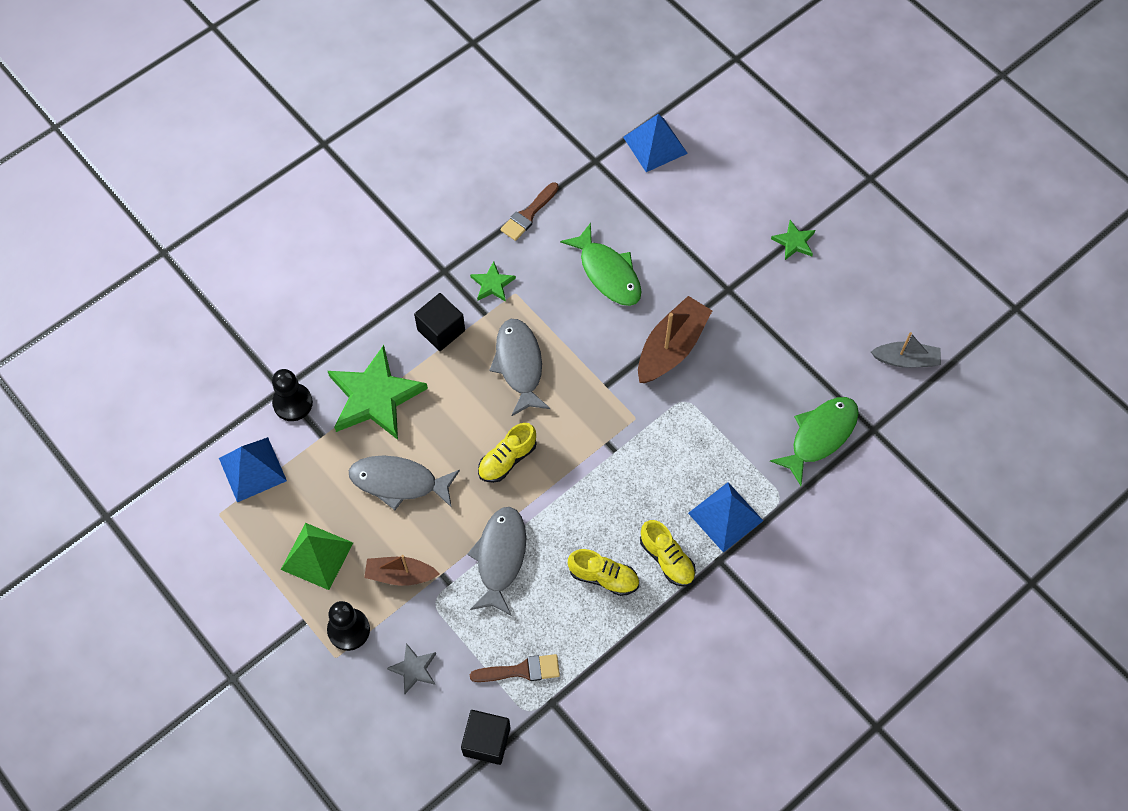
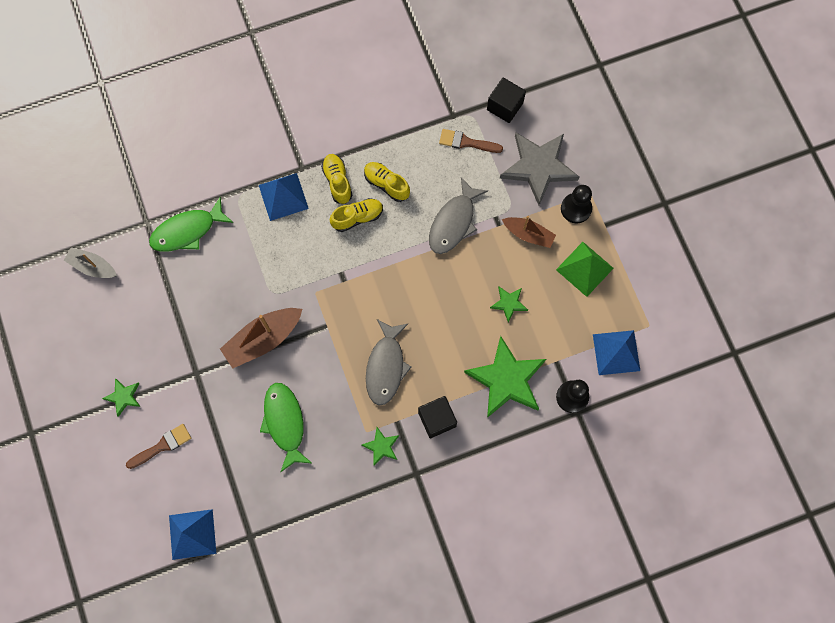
camera: 160 degrees left, 10 degrees up
grey fish [349,455,460,510] -> green star [490,287,528,322]
grey star [387,643,436,694] -> grey star [500,133,579,205], size x2.14
yellow shoe [478,423,537,483] -> yellow shoe moved to [330,198,383,232]
brown brush [501,182,559,241] -> brown brush moved to [126,424,191,469]

